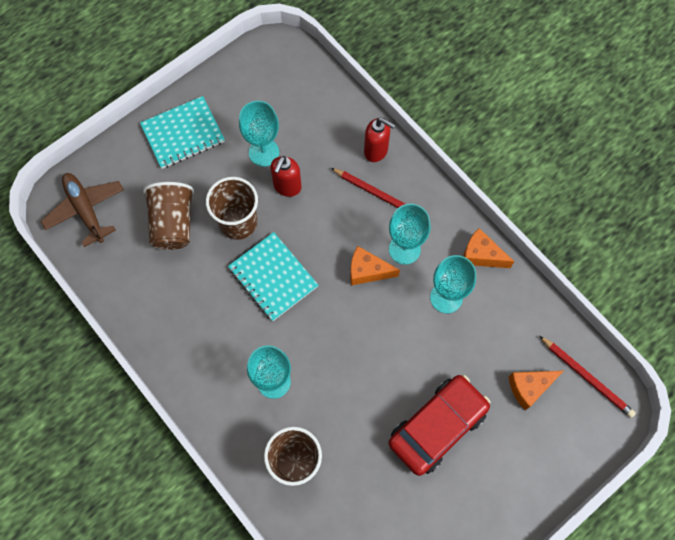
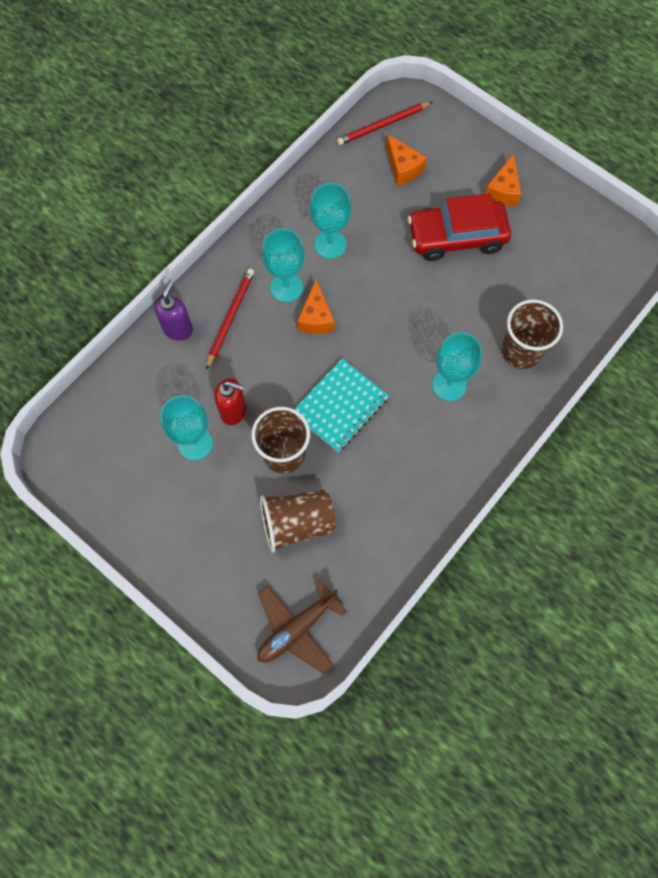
camera: 100 degrees left, 0 degrees up
turquoise notebook [140,96,225,169] -> none
red soap dispenser [364,118,395,162] -> purple soap dispenser [154,279,193,341]
red car [388,375,490,476] -> red car turned 45 degrees counterclockwise [408,193,511,261]
orange cheese [463,228,514,268] -> orange cheese moved to [485,154,521,206]
red pencil [540,336,636,418] -> red pencil turned 150 degrees counterclockwise [337,102,432,145]

